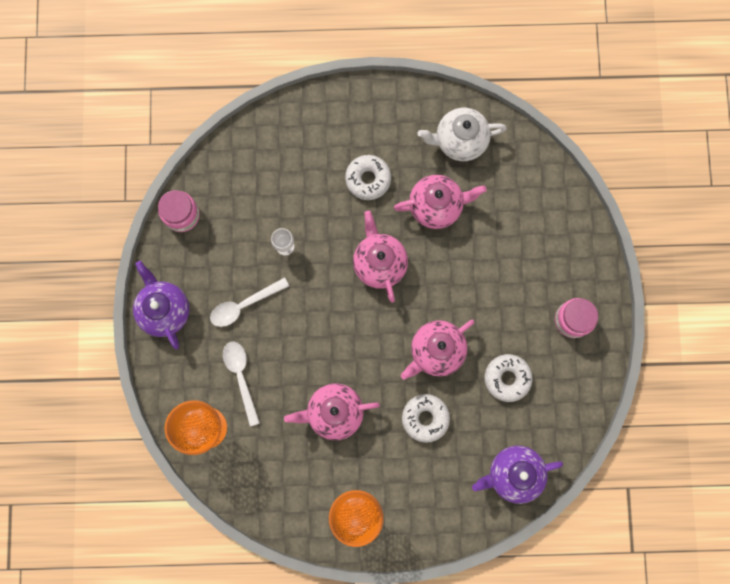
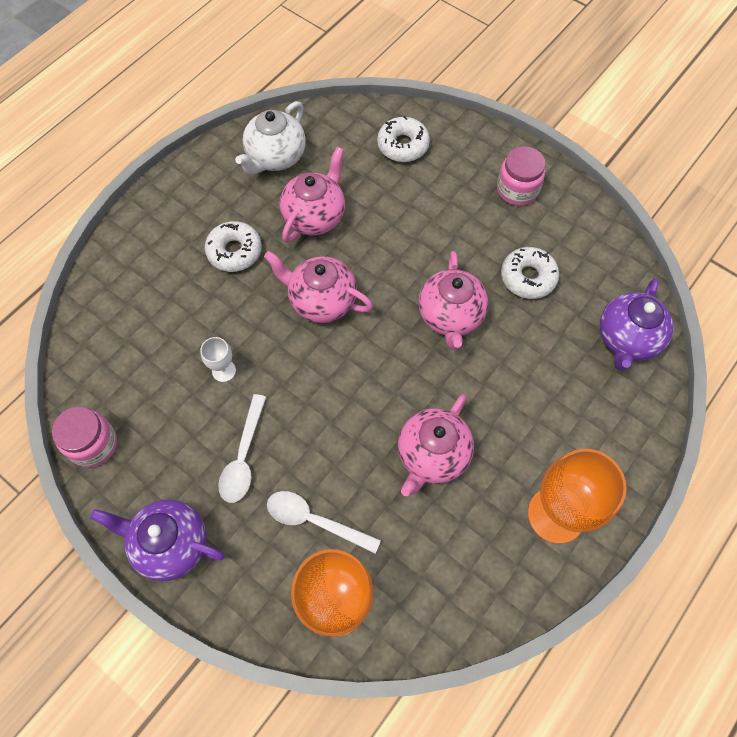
camera: 50 degrees left, 15 degrees down
white donut [402,394,450,443] -> white donut moved to [377,116,430,162]

